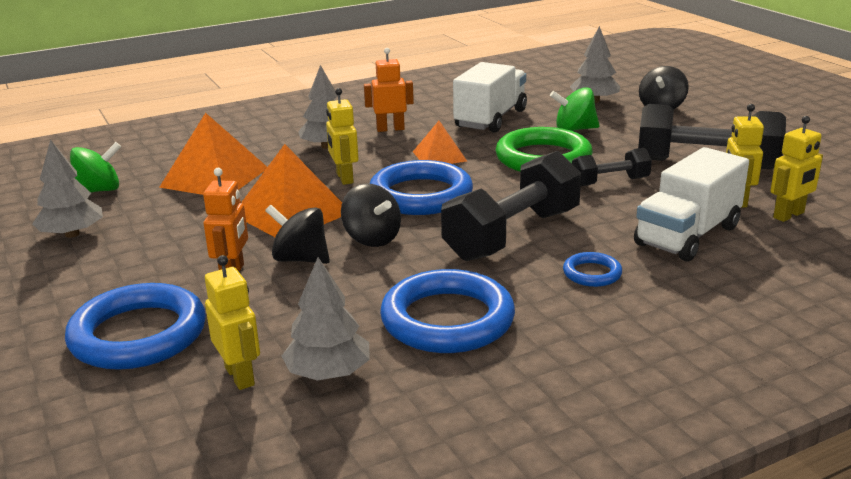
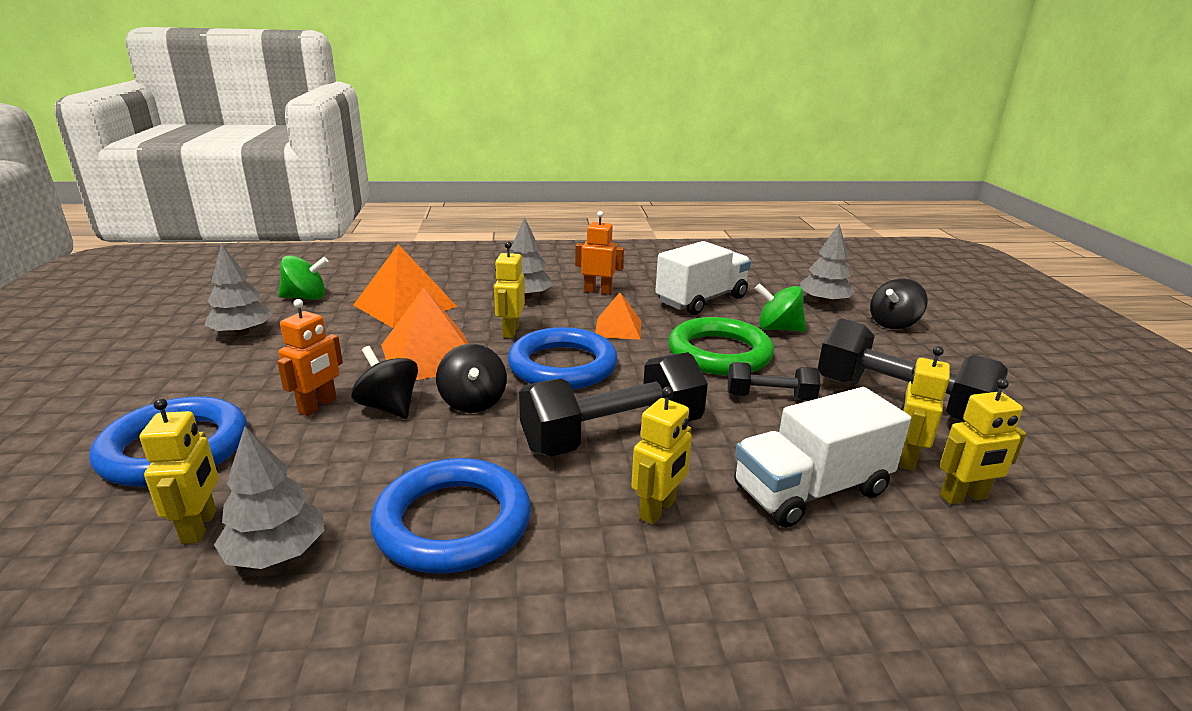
camera: 20 degrees right, 0 degrees up
blue ring [563,252,622,287] -> yellow robot [631,387,692,525]

